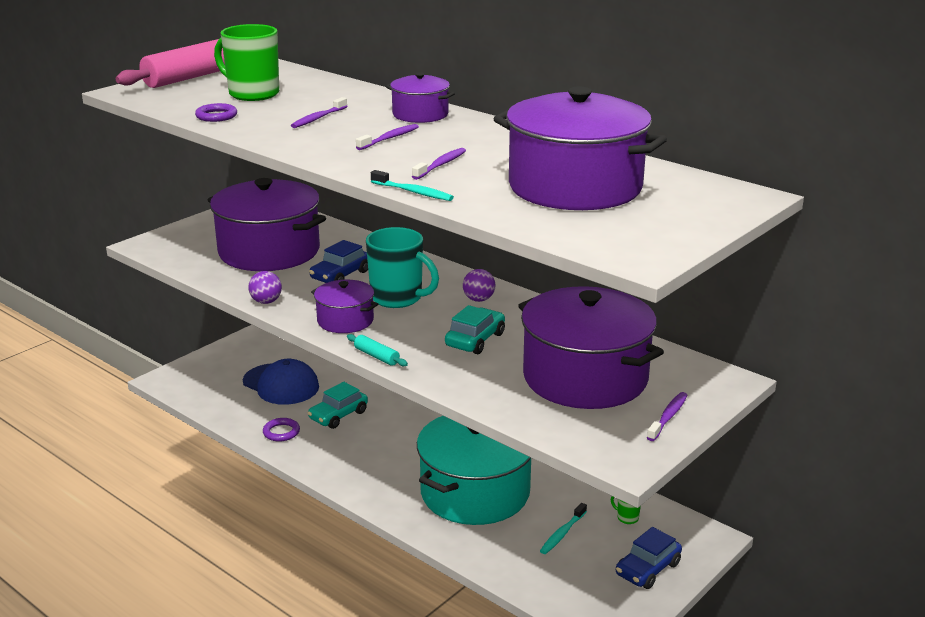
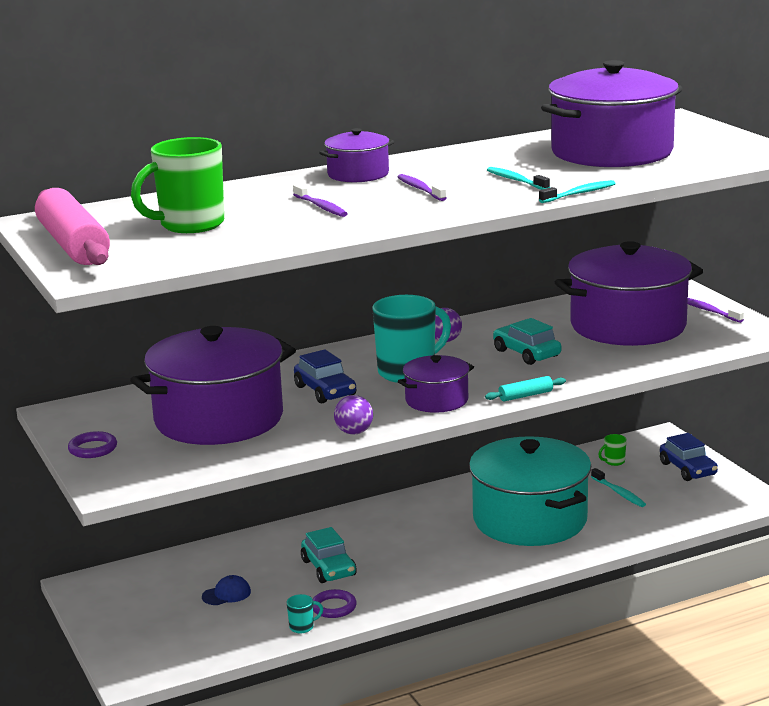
camera: 65 degrees left, 5 degrees down
purple ring [195,103,237,122] -> purple ring moved to [68,431,117,458]
blue cap [243,359,319,405] -> blue cap [202,575,251,605], size x0.46
purple toothbrush [412,148,466,180] -> turquoise toothbrush [487,167,550,190]
none -> turquoise mug [287,594,323,634]

